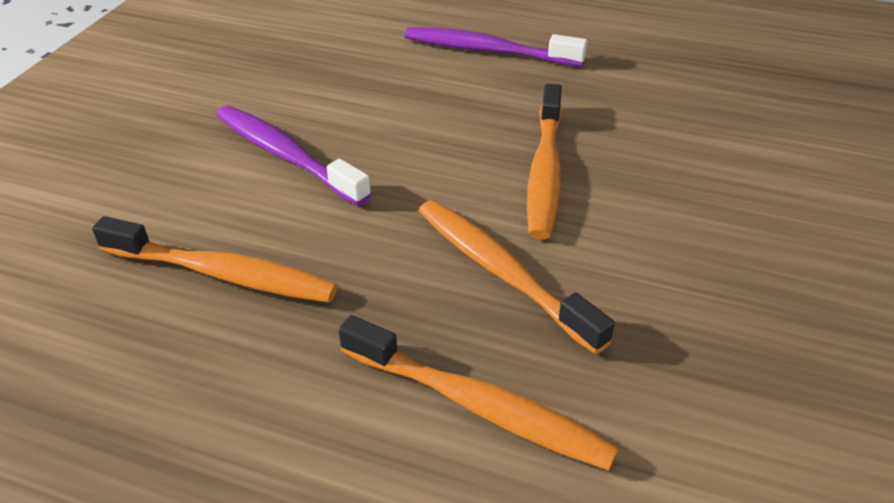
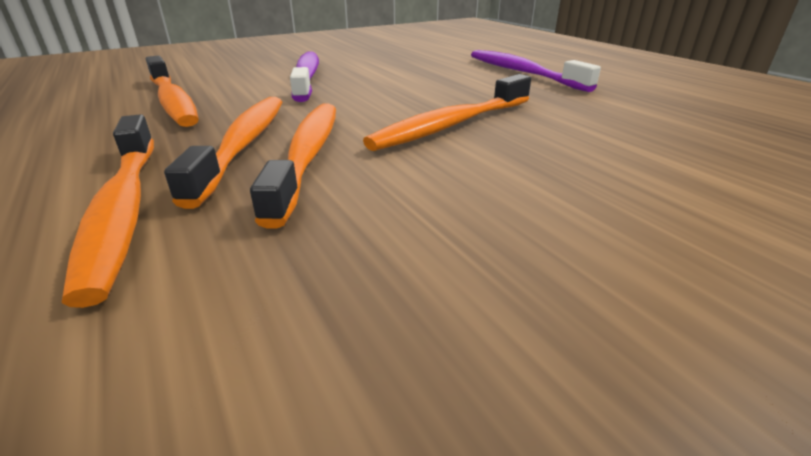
camera: 40 degrees right, 10 degrees down
none -> orange toothbrush [164,97,282,209]

